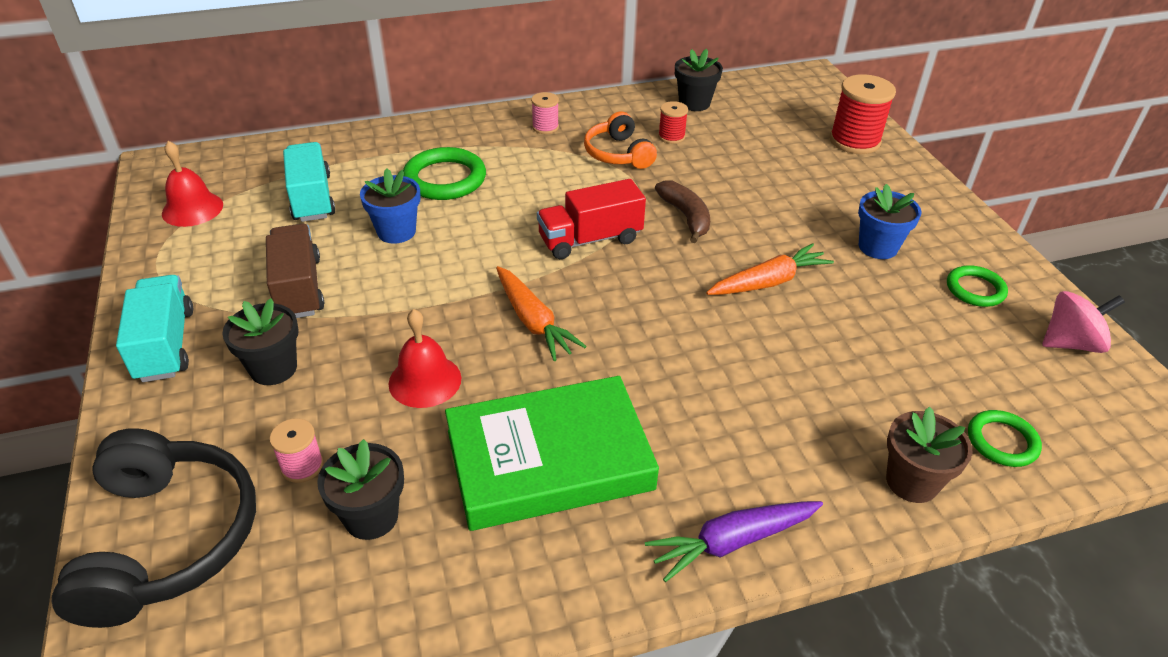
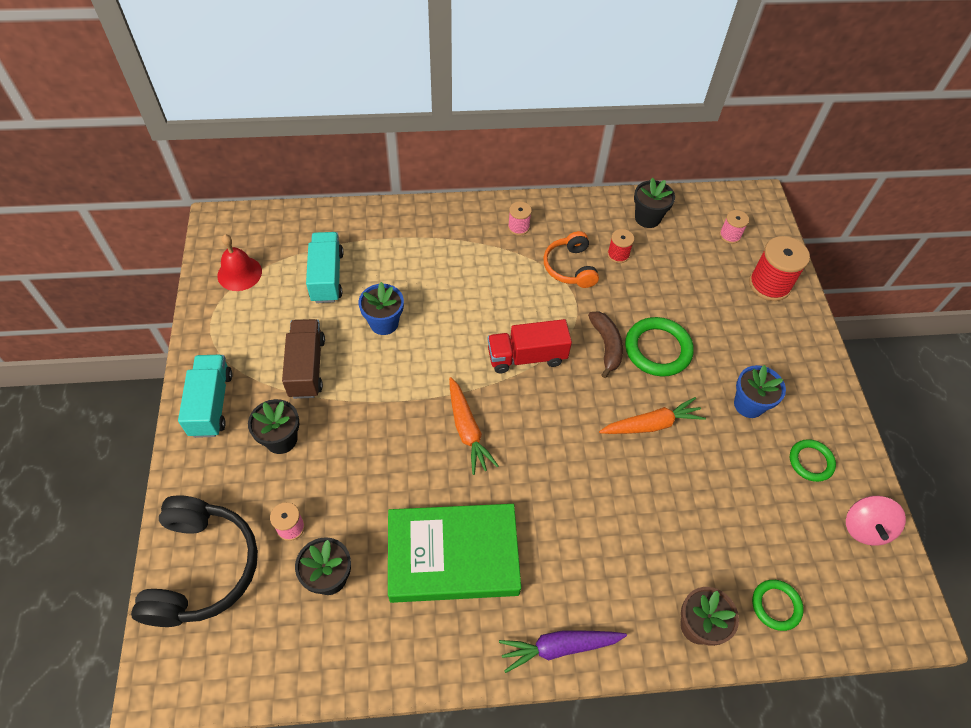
camera: 10 degrees right, 15 degrees up
red bell [389,309,461,408] -> none
green ring [403,147,486,200] -> green ring moved to [625,317,694,376]
pink spinning top [1042,291,1125,353] -> pink spinning top turned 105 degrees clockwise [846,496,906,546]
none -> pink spool [720,210,749,244]

